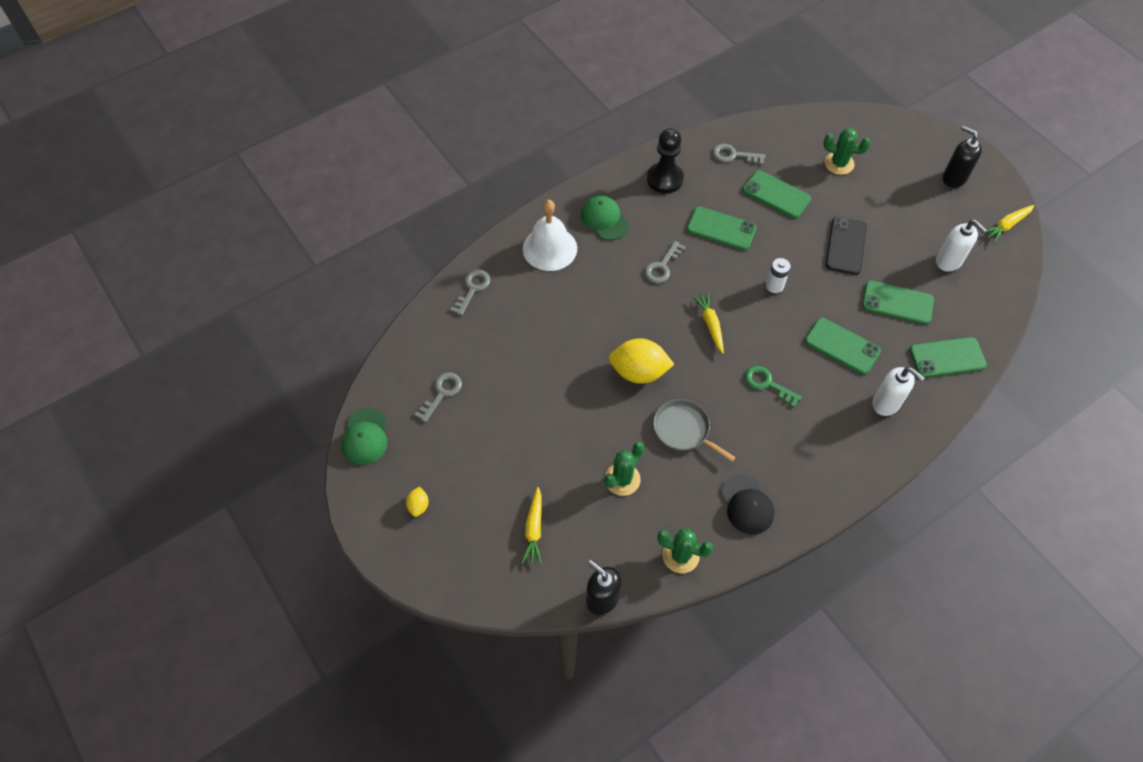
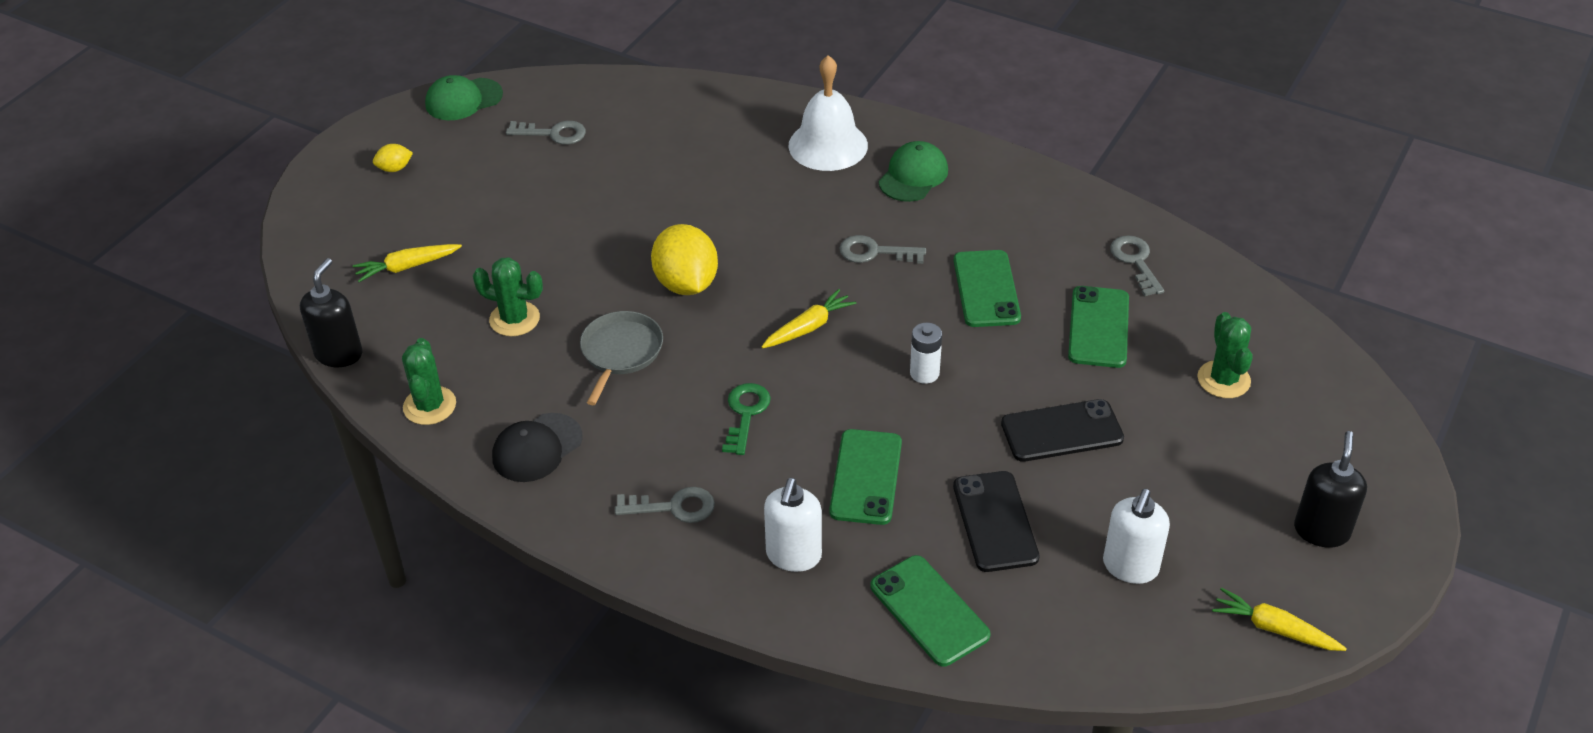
camera: 65 degrees right, 15 degrees down
grey key [450,269,490,316] -> grey key moved to [615,487,715,523]
black pawn [647,128,684,193] -> none
green phone [862,280,934,325] -> black phone [953,471,1040,572]

